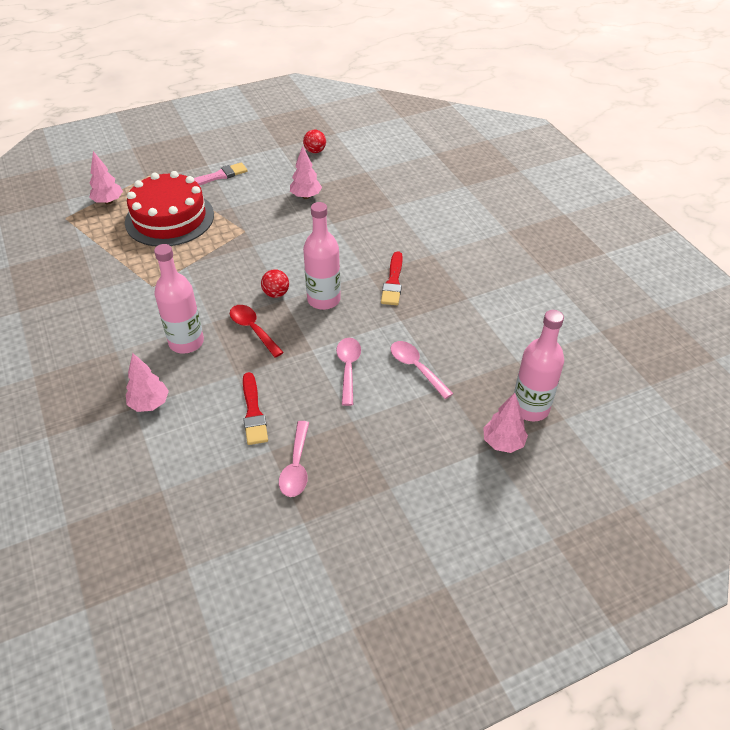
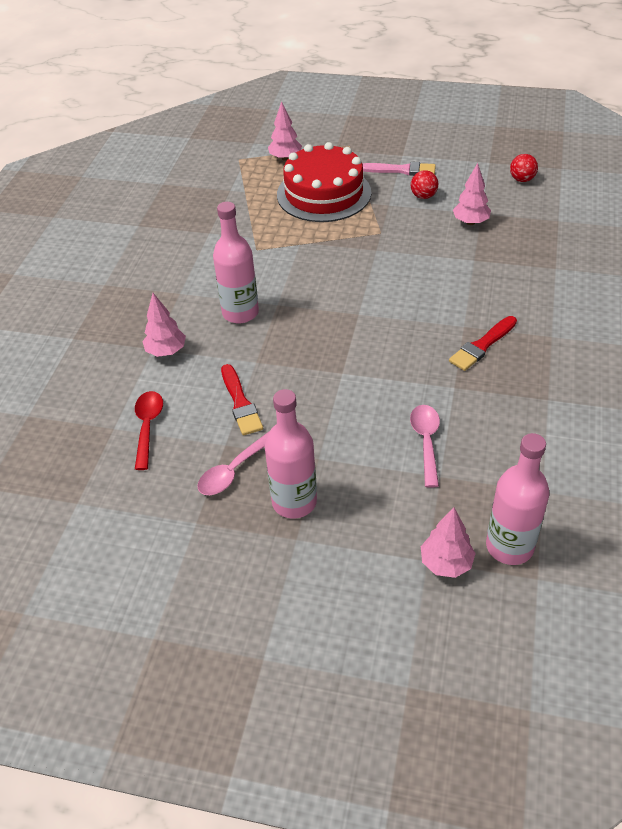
camera: 40 degrees right, 0 degrees up
red spoon [230,305,284,358] -> red spoon moved to [135,391,163,470]
red brush [243,372,268,445] -> red brush turned 45 degrees counterclockwise [221,364,263,435]
red ball [261,269,289,298] -> red ball moved to [411,170,438,199]
pink bottle [303,202,341,310] -> pink bottle moved to [265,389,317,519]
pink spoon [336,338,361,406] -> none

